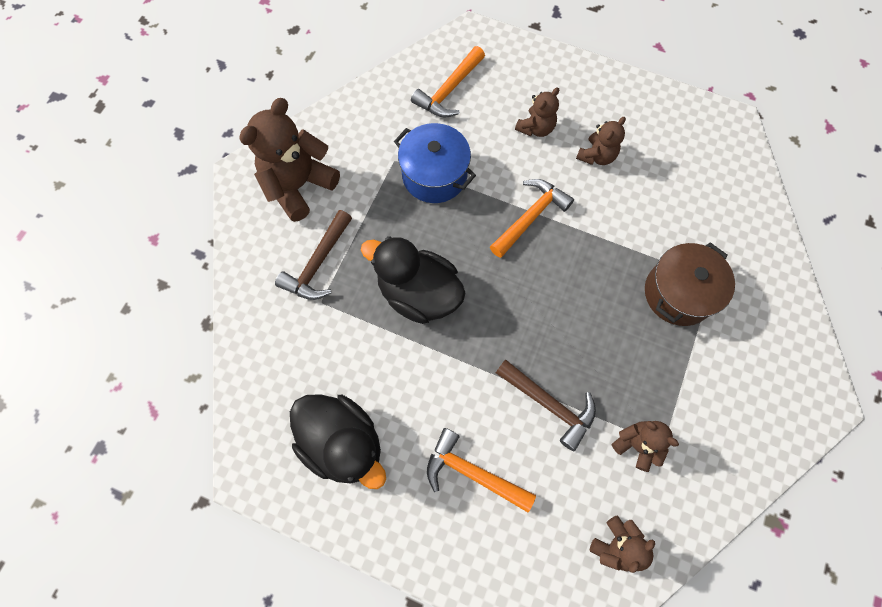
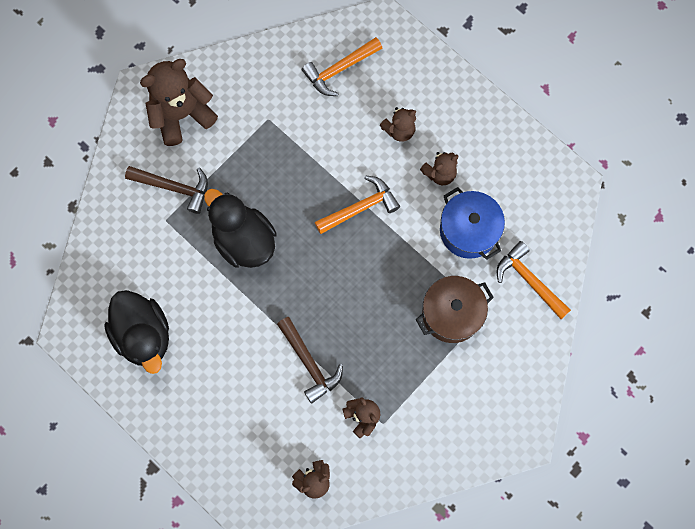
camera: 20 degrees right, 5 degrees up
brown hammer [275,210,352,300] -> brown hammer turned 120 degrees counterclockwise [125,166,208,214]
blue pot [394,123,476,203] -> blue pot moved to [440,187,505,260]
orange hammer [427,428,536,512] -> orange hammer moved to [496,241,571,319]

